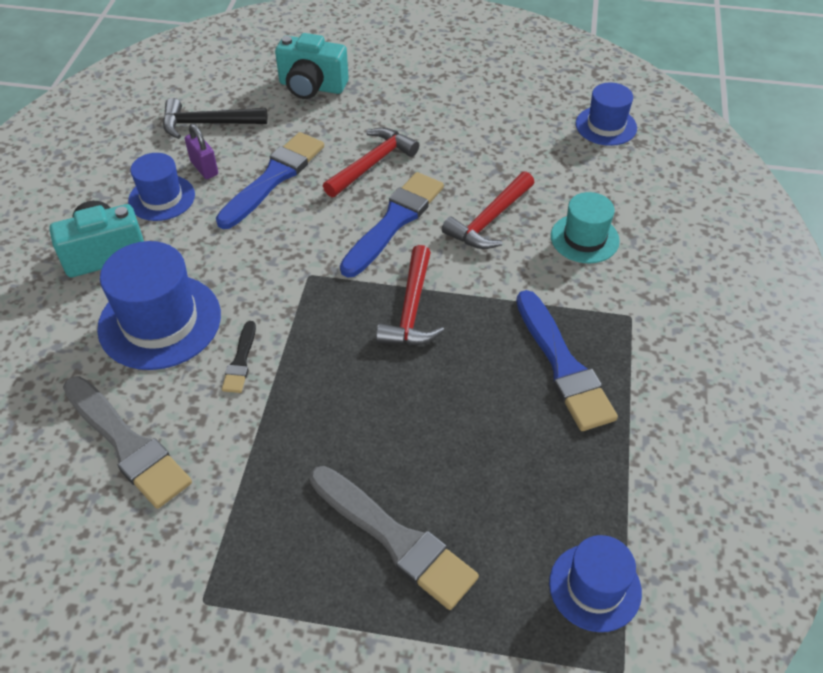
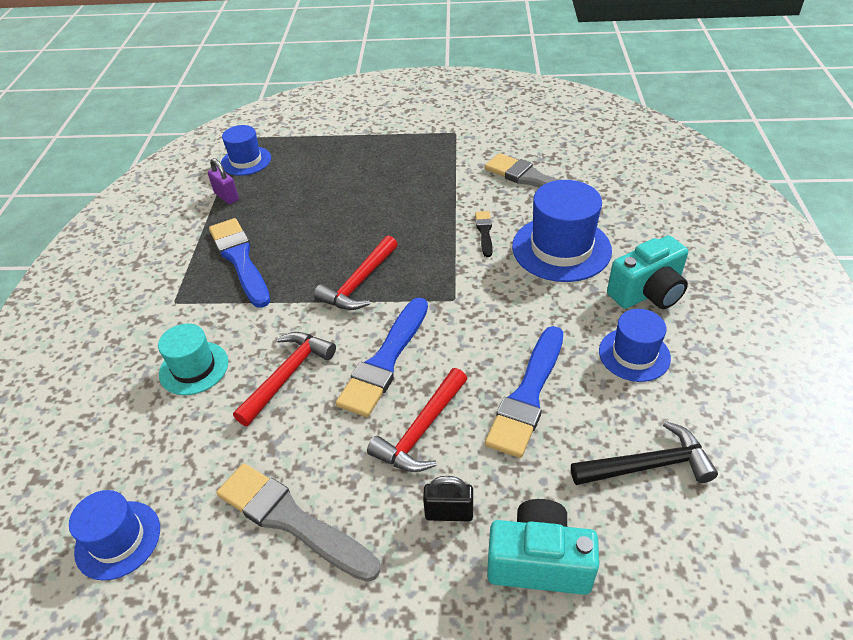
camera: 175 degrees right, 5 degrees down
purple padlock [185,124,218,179] -> purple padlock moved to [208,158,239,204]
grey brush [310,466,479,610] -> grey brush moved to [216,463,381,582]
red hammer [376,245,445,345] -> red hammer turned 150 degrees counterclockwise [314,235,398,310]
none -> black padlock [423,476,473,521]

